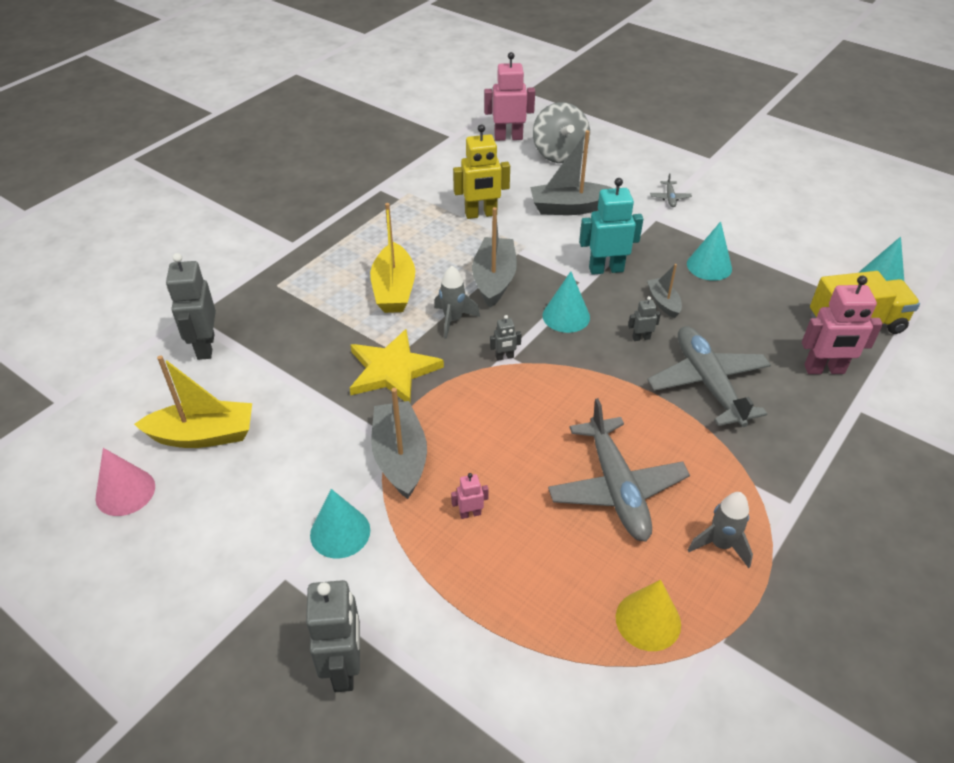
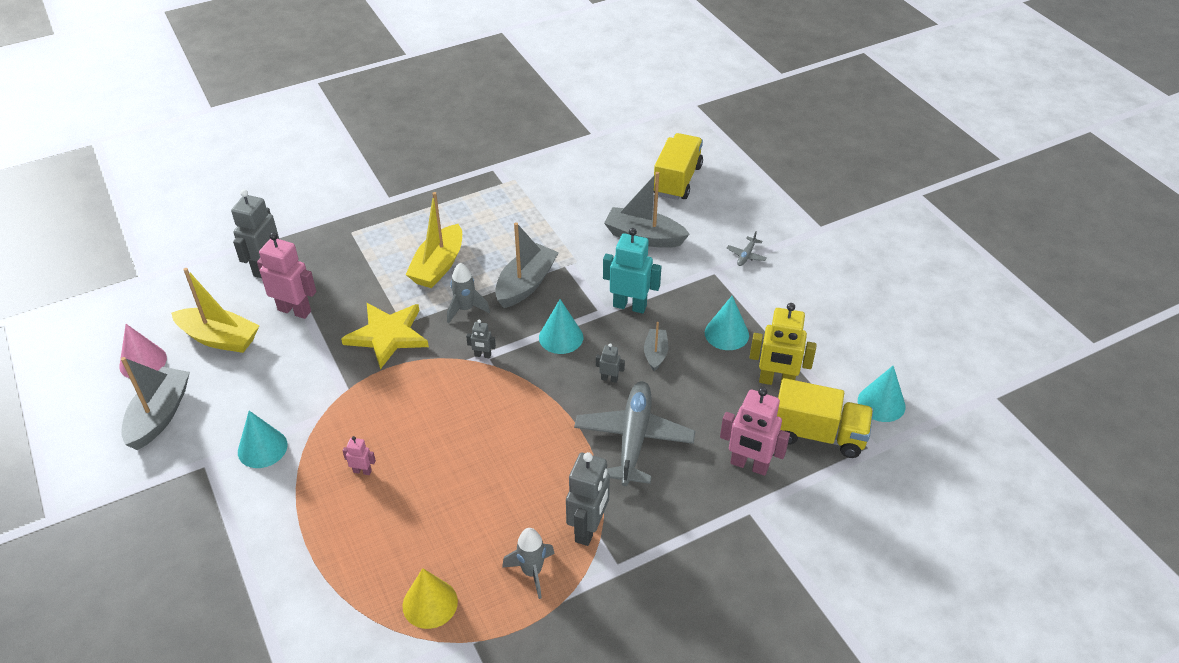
camera: 25 degrees right, 0 degrees up
grey robot [306,580,360,692] -> grey robot moved to [566,452,610,546]
grey boat [371,388,427,499] -> grey boat moved to [121,357,190,450]
yellow robot [453,124,510,219] -> yellow robot moved to [750,303,817,386]
pink robot [484,52,535,141] -> pink robot moved to [257,232,316,319]
grey spinning top [533,102,590,163] -> yellow truck [654,133,703,200]
grey plane [548,398,690,542] -> none

